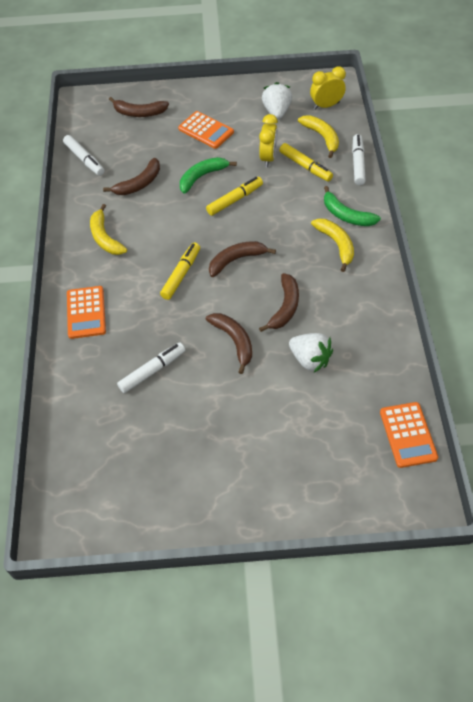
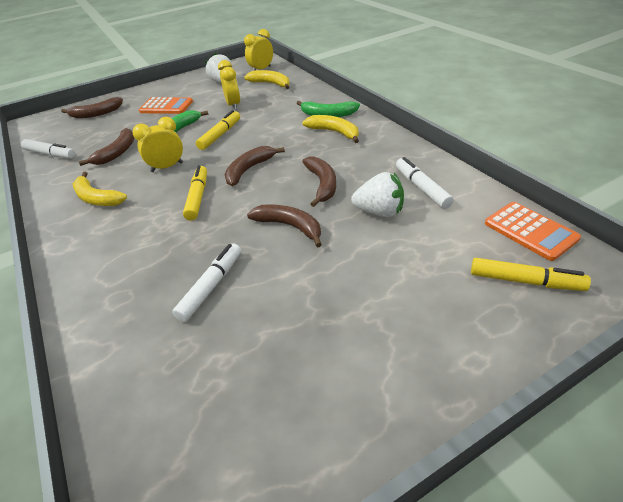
camera: 25 degrees left, 15 degrees down
orange calculator [67,286,106,339] -> none
yellow marker [279,143,333,181] -> yellow marker moved to [471,258,591,291]
white marker [352,134,366,185] -> white marker moved to [396,157,454,209]
none -> yellow clock [132,117,183,172]

